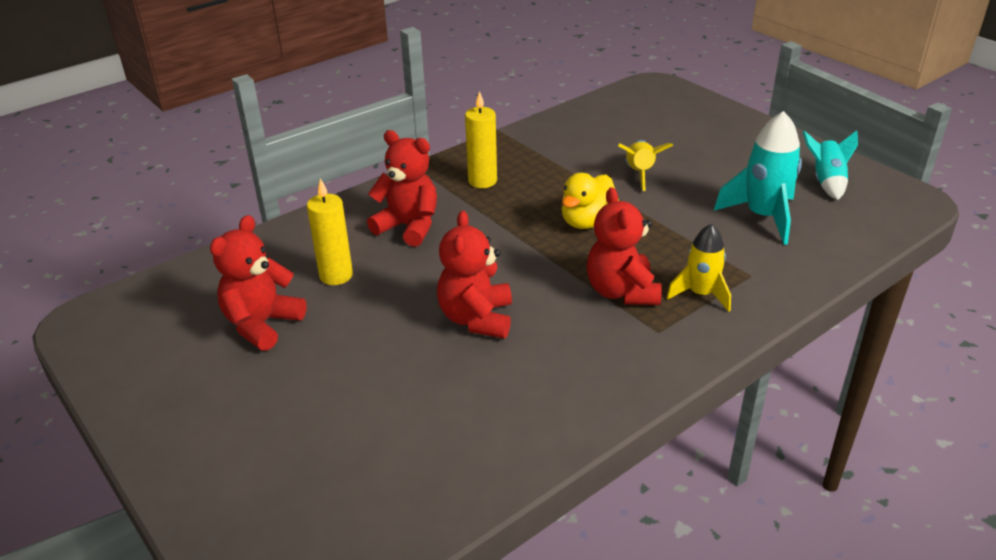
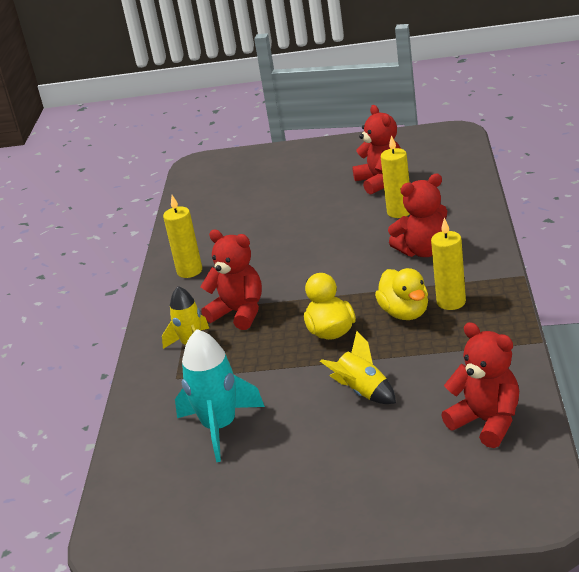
camera: 135 degrees right, 5 degrees down
red teddy bear [437,211,512,338] -> red teddy bear moved to [441,322,519,448]
turquoise rocket [803,130,858,200] -> none
none -> yellow candle [163,195,202,278]
none -> yellow duck [375,268,428,320]

